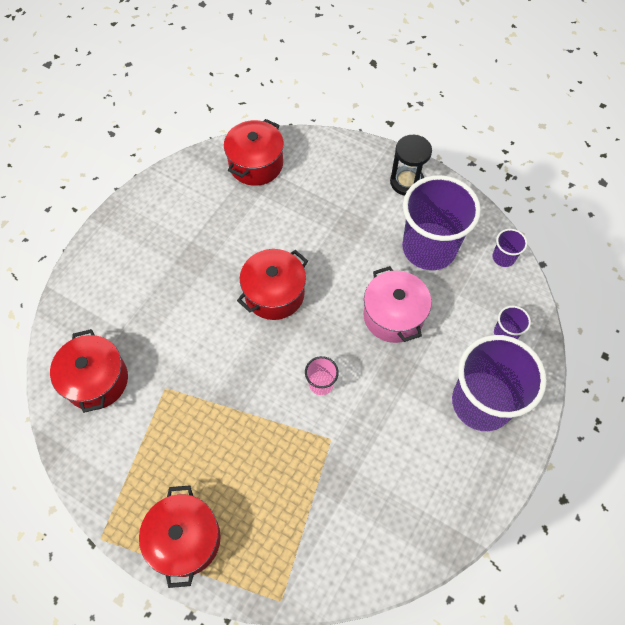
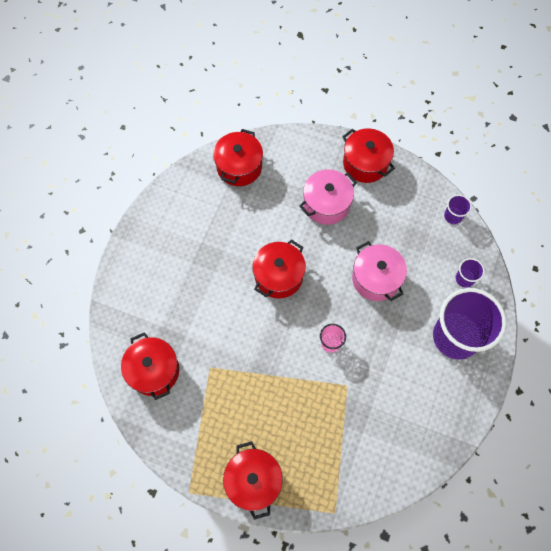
camera: 10 degrees left, 5 degrees up
black hourglass [390,135,432,196] -> red pot [342,128,395,183]
purple cup [402,175,481,270] -> none
none -> pink pot [299,169,357,225]

